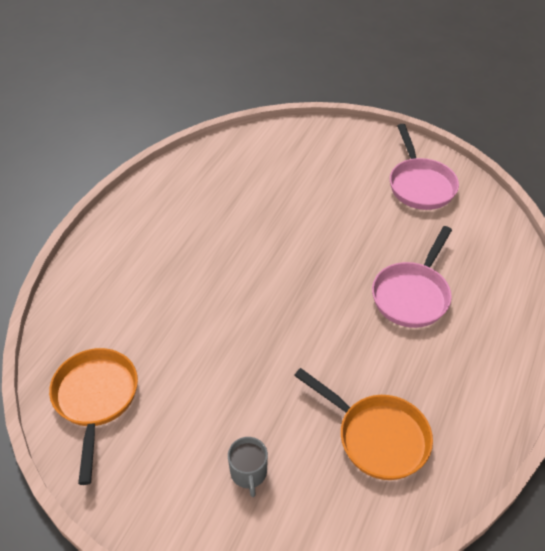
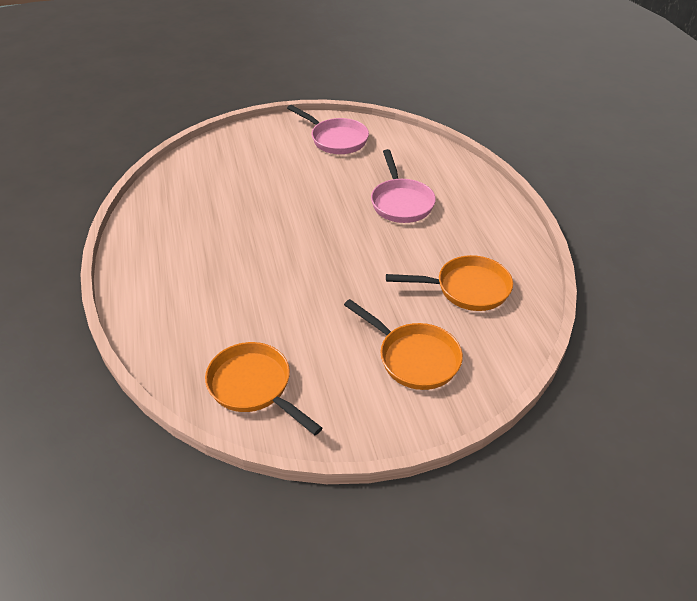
camera: 40 degrees left, 5 degrees down
grey mug [228,437,268,497] -> orange pan [344,299,463,390]

